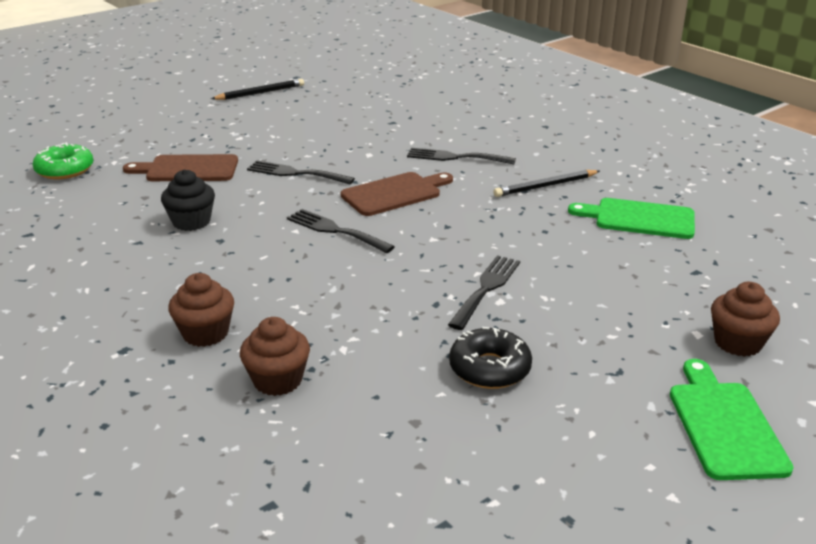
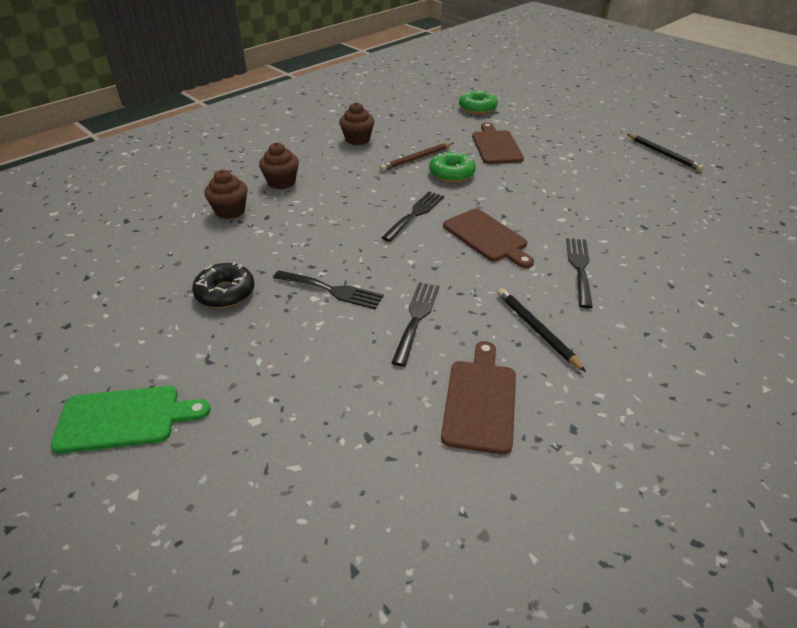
camera: 85 degrees right, 10 degrees up
black cupcake [161,169,215,231] -> brown pencil [380,143,453,171]
black fork [247,161,355,184] -> black fork moved to [391,282,439,367]
green cutting board [568,198,695,239] -> brown cutting board [441,341,516,455]
brown cupcake [711,282,780,357] -> brown cupcake moved to [339,102,374,145]
none -> green donut [429,150,476,182]

